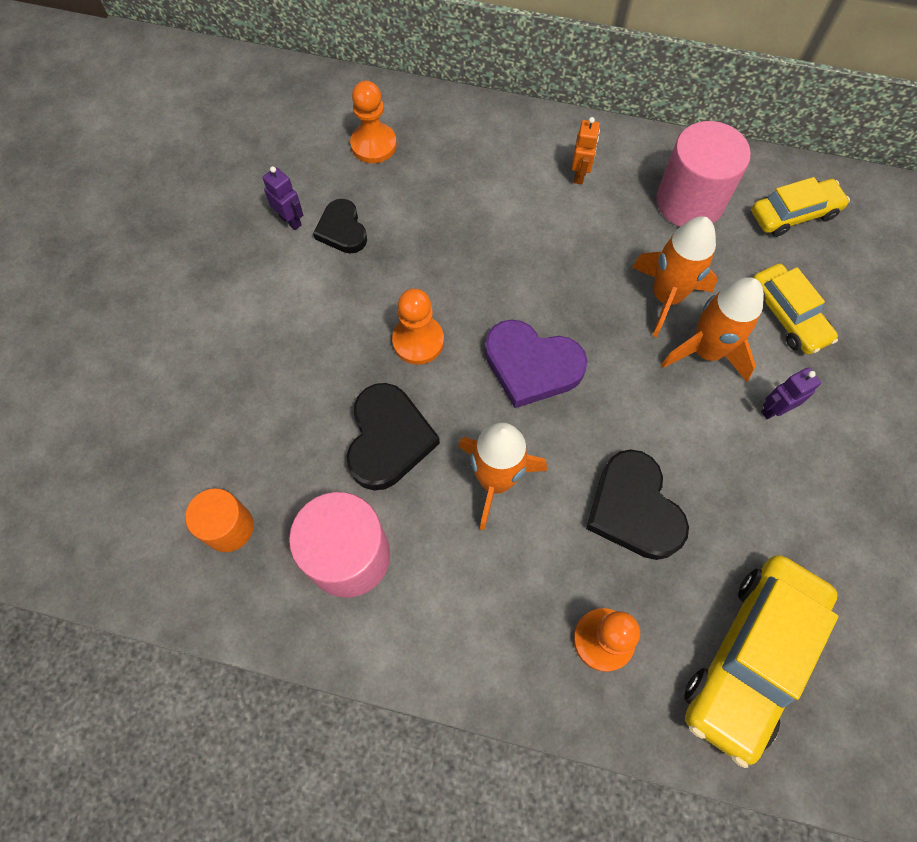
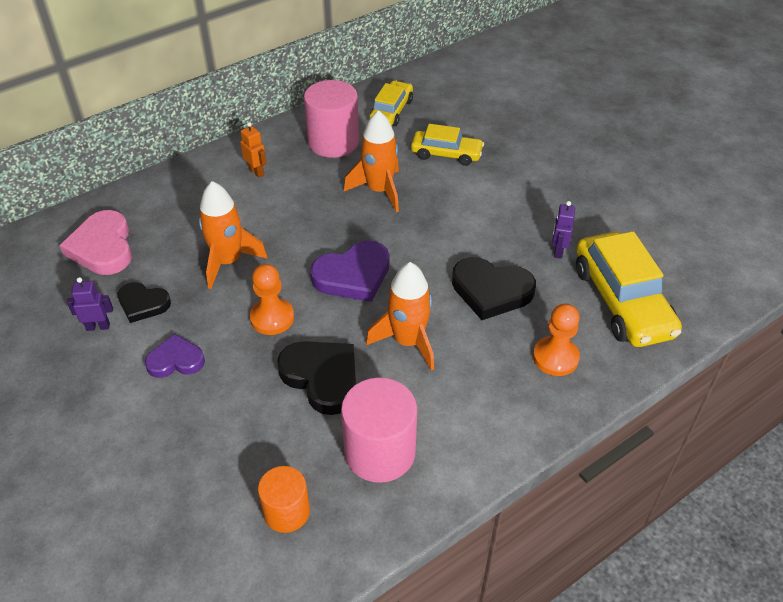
camera: 50 degrees left, 20 degrees down
orange pawn [350,81,397,163] -> pink heart [59,210,132,275]
orange rocket [661,277,764,382] -> orange rocket moved to [199,181,268,289]
purple robot [761,367,821,419] -> purple robot moved to [552,201,575,259]
none -> purple heart [145,334,205,378]

